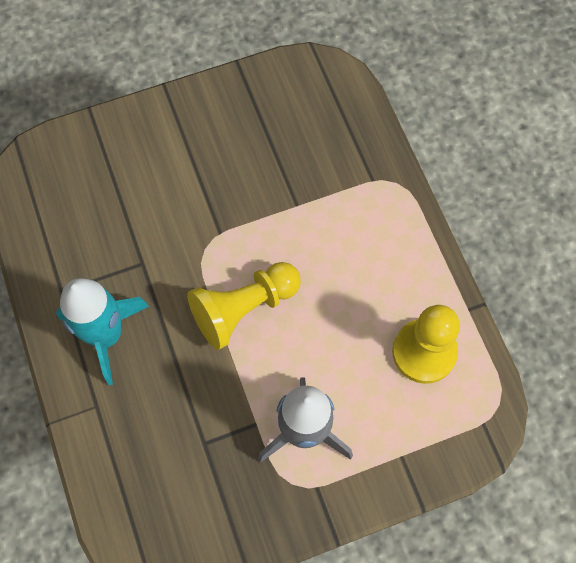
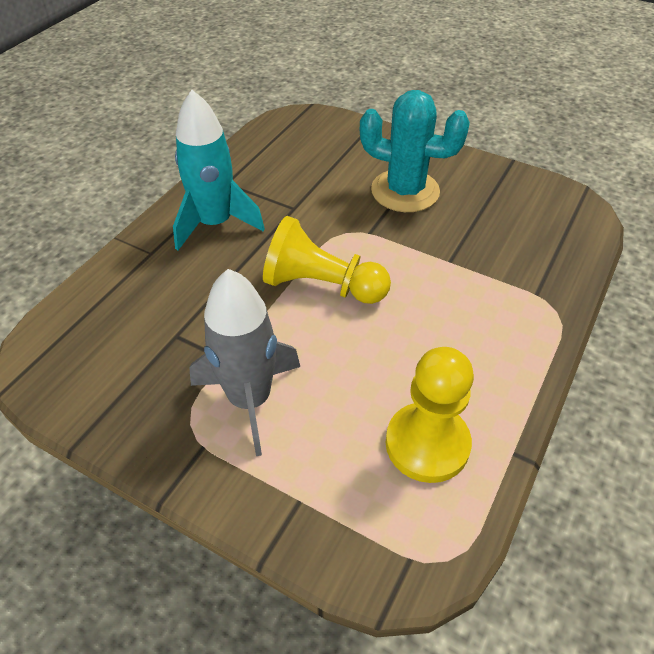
camera: 50 degrees right, 20 degrees down
none -> turquoise cactus [360,90,470,212]

